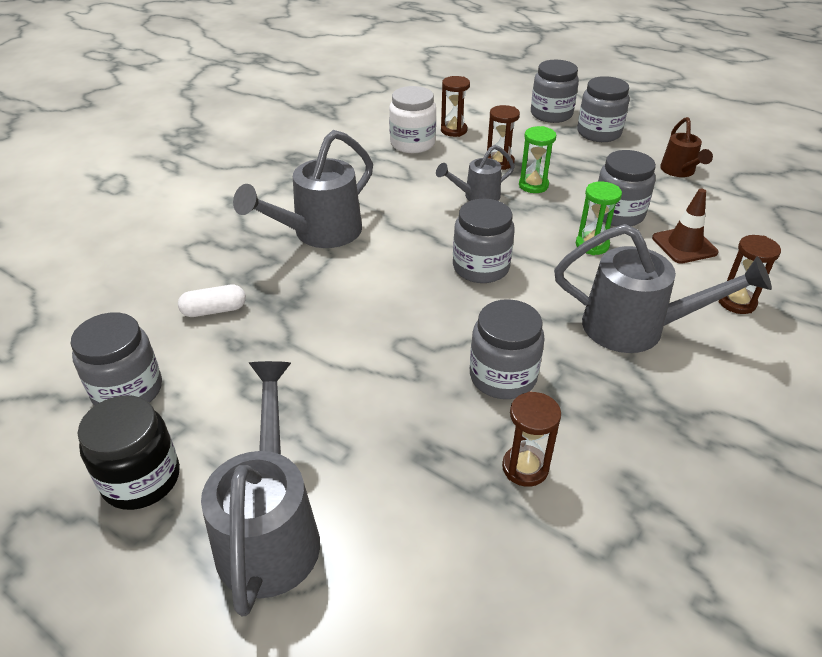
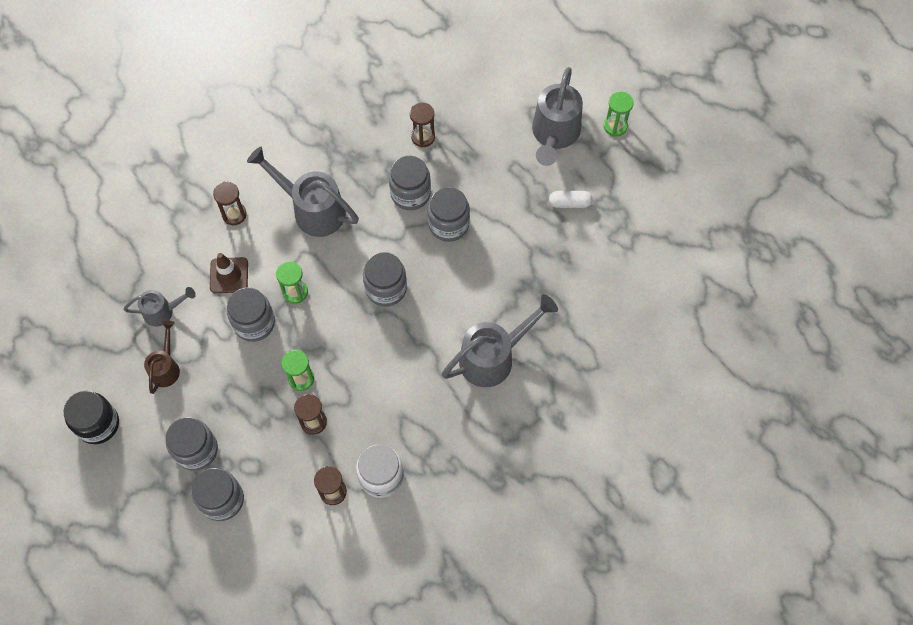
camera: 165 degrees left, 25 degrees up
grey jar [71,312,162,406] -> grey jar moved to [428,187,470,242]
black jar [78,395,180,510] -> black jar moved to [64,391,119,444]
white capsule [178,285,246,317] -> white capsule moved to [549,191,593,208]
grey watering can [436,145,515,201] -> grey watering can moved to [124,287,196,327]
none -> green hourglass [604,92,634,137]

